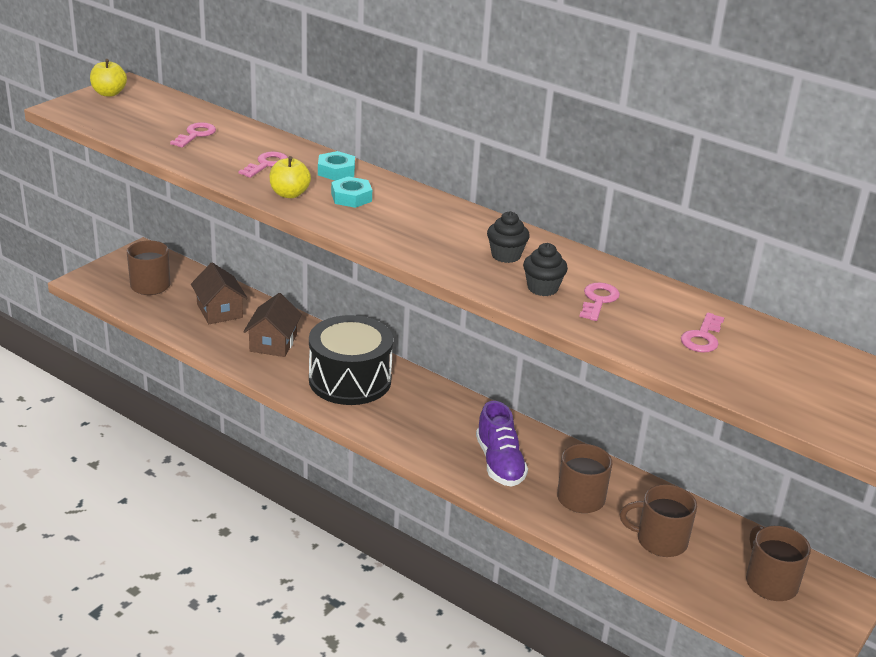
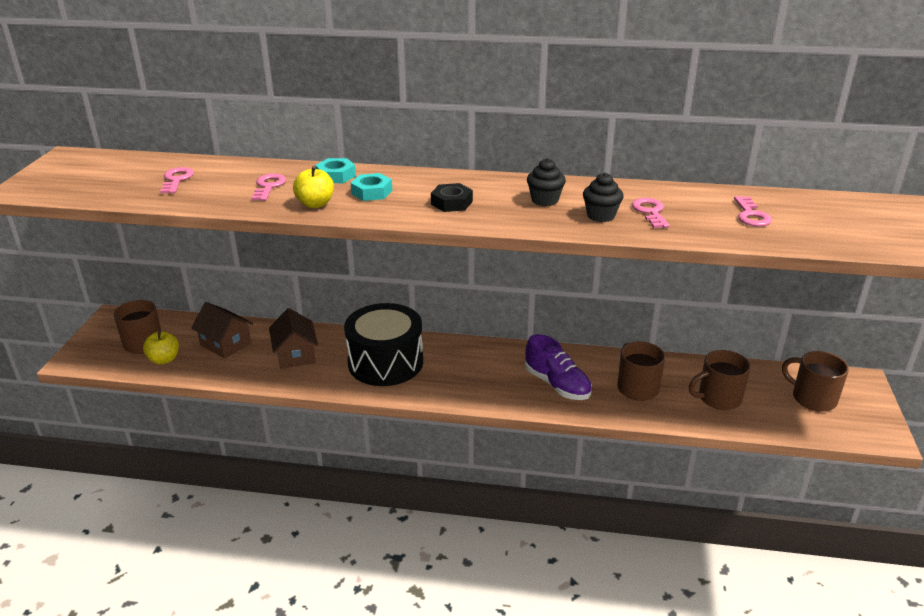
camera: 25 degrees left, 0 degrees up
yellow apple [90,59,127,97] -> yellow apple moved to [143,331,179,365]
none -> black nut [431,183,473,212]

